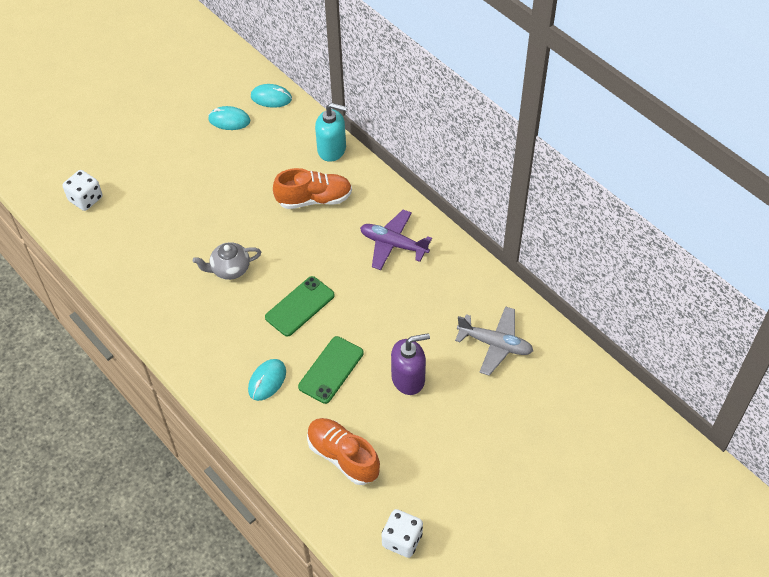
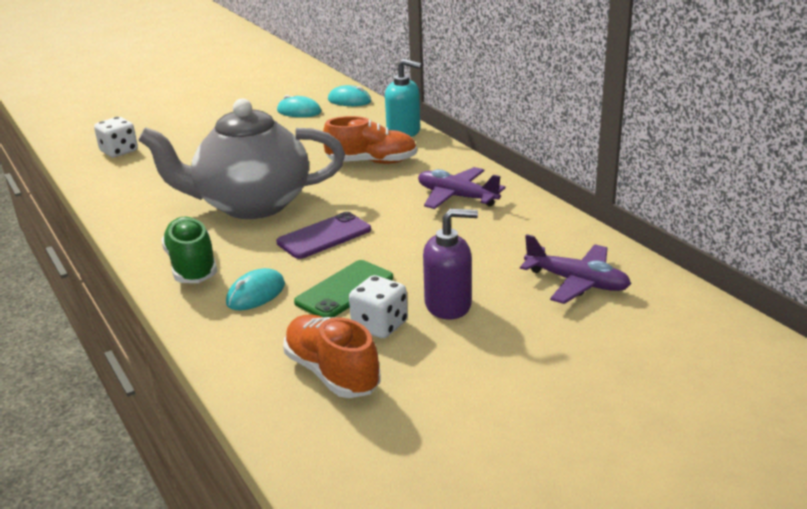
camera: 10 degrees right, 25 degrees down
grey teapot [193,242,261,280] -> grey teapot [138,98,345,219], size x2.32
green phone [265,276,335,336] -> purple phone [276,212,371,259]
white dice [382,509,423,558] -> white dice moved to [349,275,408,338]
grey plane [455,306,533,376] -> purple plane [520,234,631,304]
none -> green shoe [161,217,217,283]

